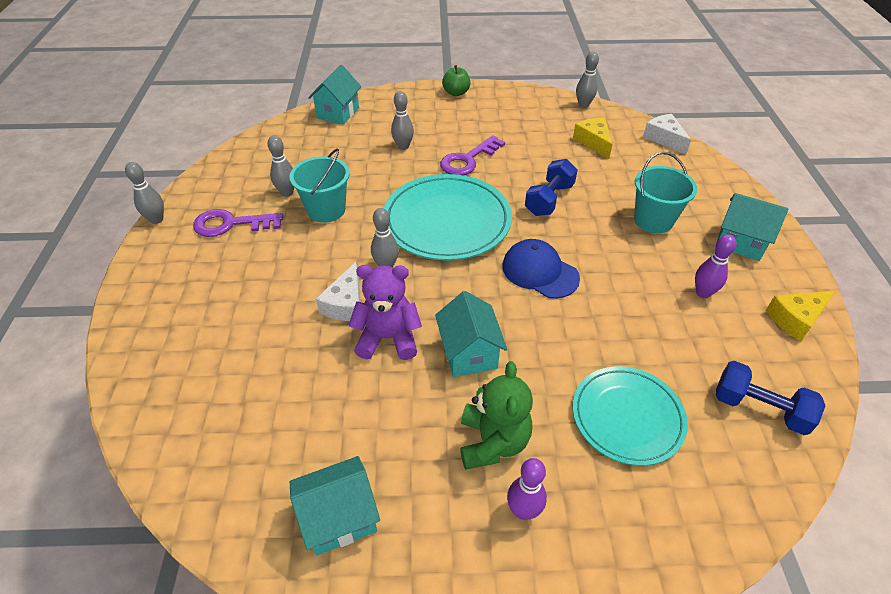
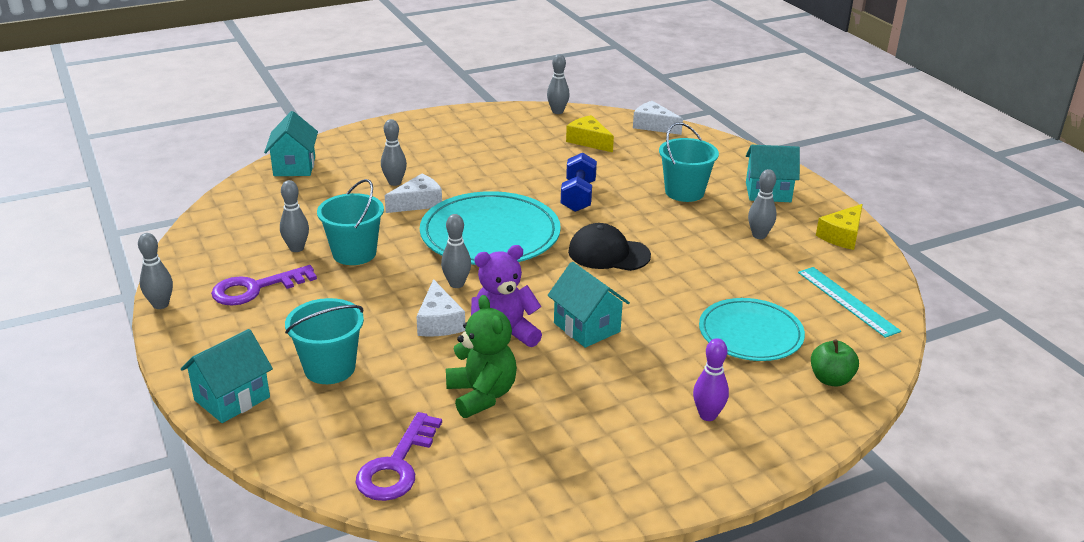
camera: 25 degrees left, 15 degrees down
turquoise house [290,456,380,555] -> turquoise house moved to [181,329,273,423]
purple key [440,135,505,175] -> purple key moved to [356,412,442,501]
green apple [442,65,471,96] -> green apple moved to [811,340,859,387]
green teddy bear [460,361,533,470] -> green teddy bear moved to [446,295,517,418]
blue cap [502,239,580,299] -> black cap [568,223,651,271]
purple bowling pin [695,234,737,298] -> grey bowling pin [748,169,776,239]
blue dumbbell [716,361,826,435] -> turquoise ruler [798,267,901,338]
none -> turquoise bucket [285,298,364,384]
none -> white cheese [385,174,442,213]

